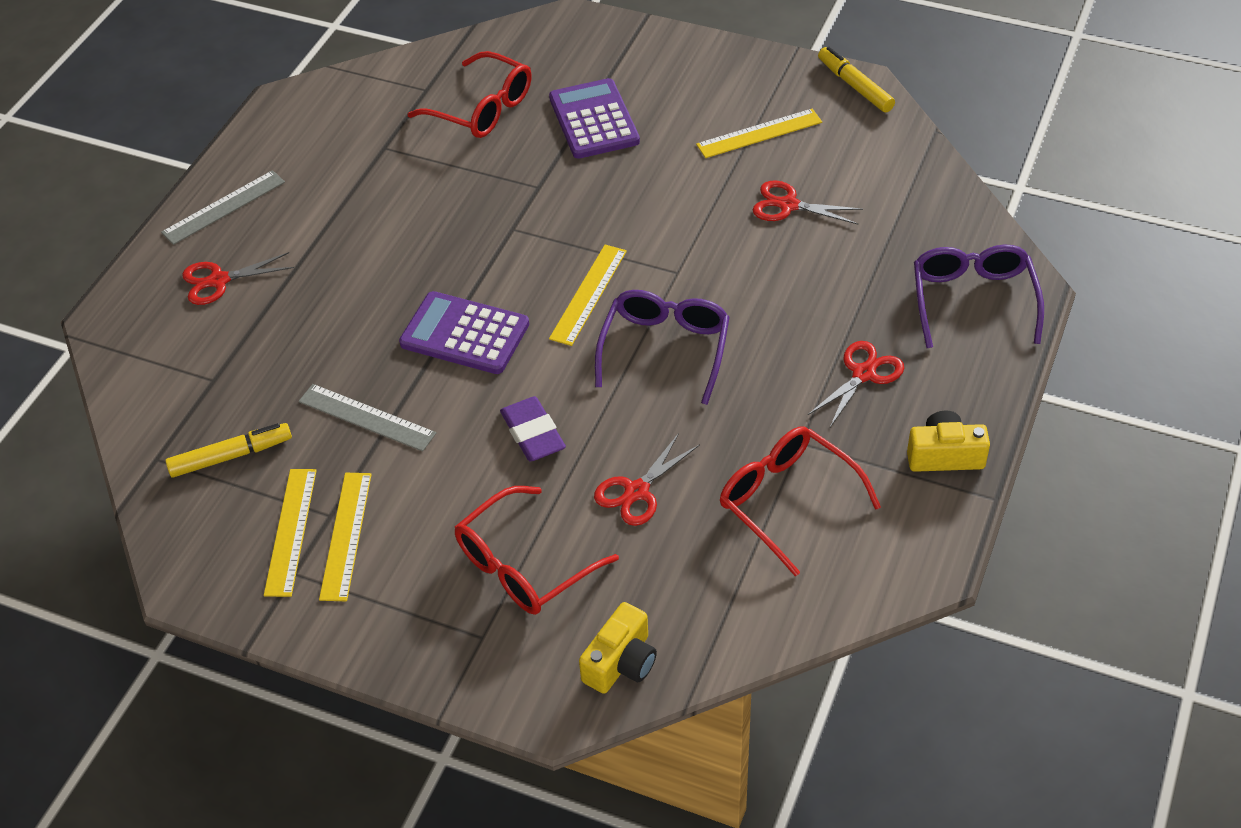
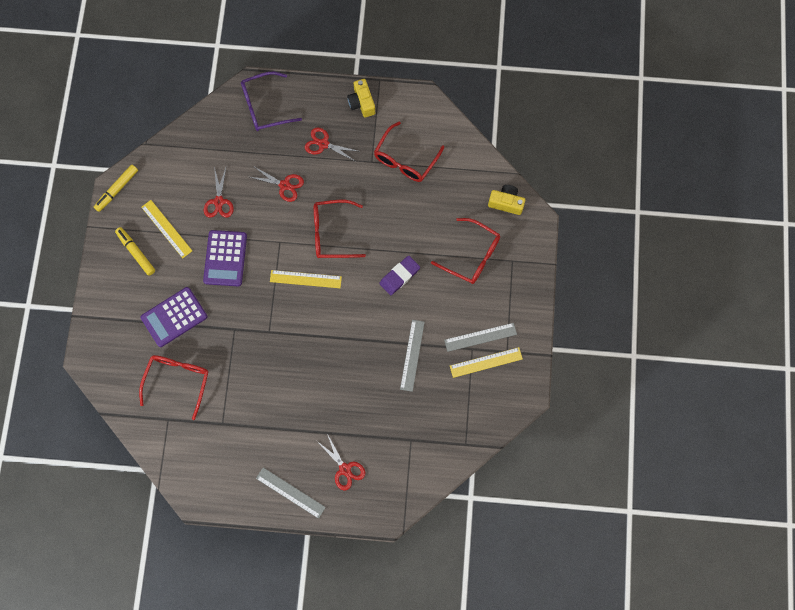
camera: 110 degrees left, 25 degrees up
yellow marker [166,423,292,478] -> yellow marker moved to [115,227,155,276]
yellow ruler [319,473,372,601] -> grey ruler [444,323,517,352]
purple calculator [399,291,529,374] -> purple calculator moved to [203,230,247,286]
red scissors [594,433,700,526] -> red scissors moved to [250,166,304,202]
purple glasses [595,290,730,405] -> red glasses [314,200,366,258]

